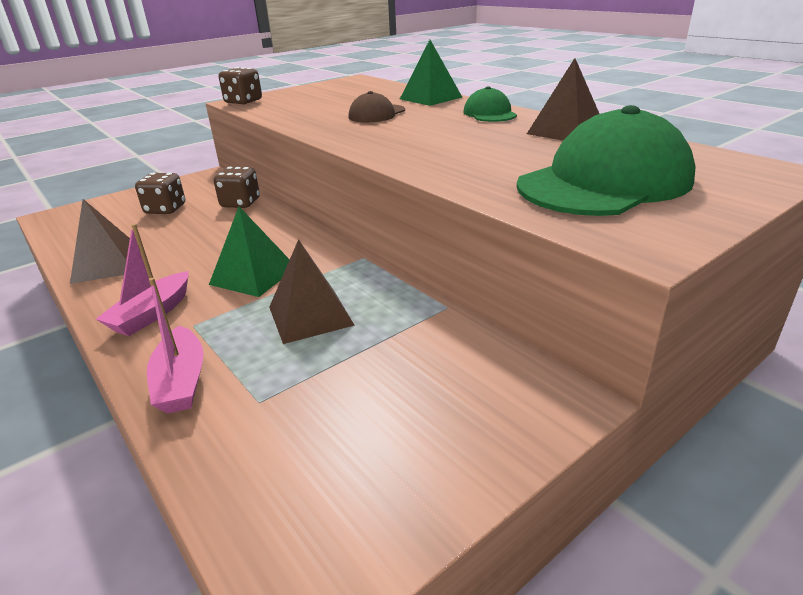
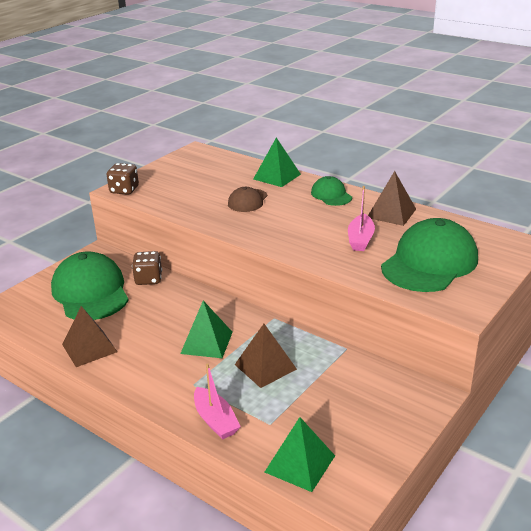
camera: 15 degrees left, 0 degrees up
pink boat [96,224,189,336] -> pink boat moved to [348,186,375,251]
brown dice [135,172,185,214] -> green cap [51,251,129,320]
none -> green pyramid [265,417,335,492]

